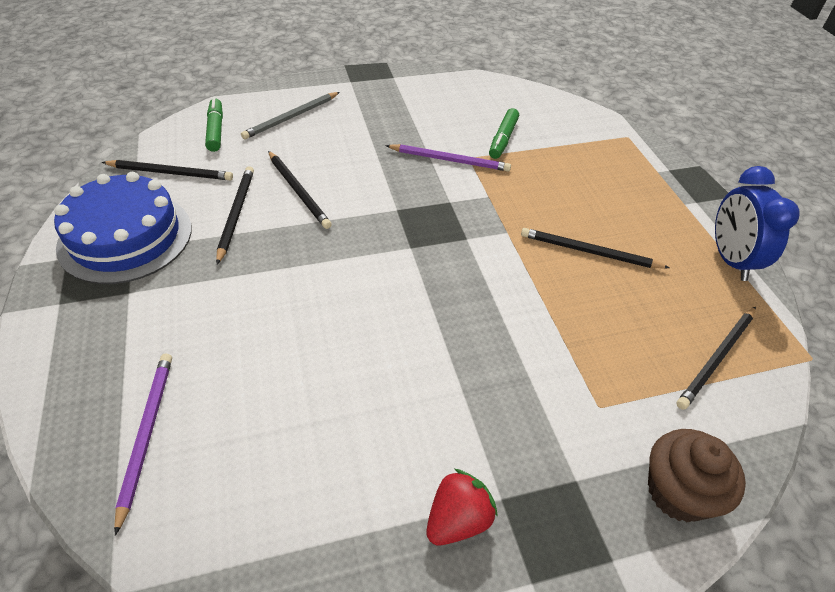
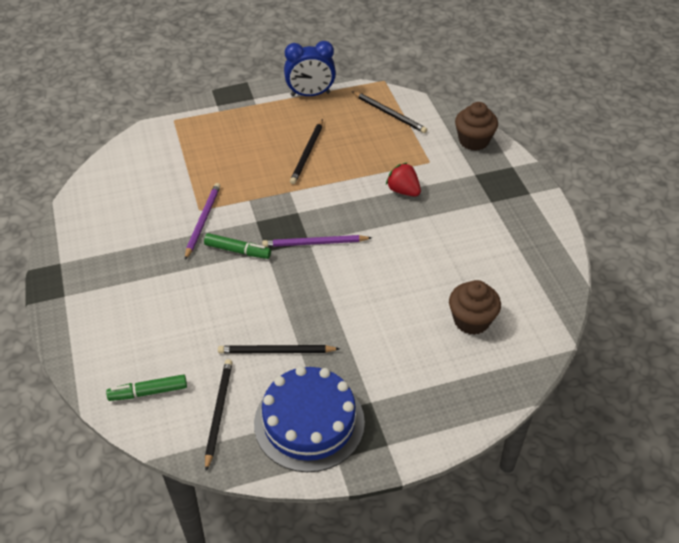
camera: 90 degrees left, 0 degrees up
purple pencil [114,353,172,536] -> purple pencil moved to [262,235,372,247]
grey pencil [241,92,340,139] -> none
black pencil [268,151,332,229] -> none
red strawberry [426,469,498,545] -> red strawberry moved to [386,162,421,197]
green marker [489,108,519,159] -> green marker moved to [204,233,271,259]
none -> brown cupcake [449,280,501,335]

